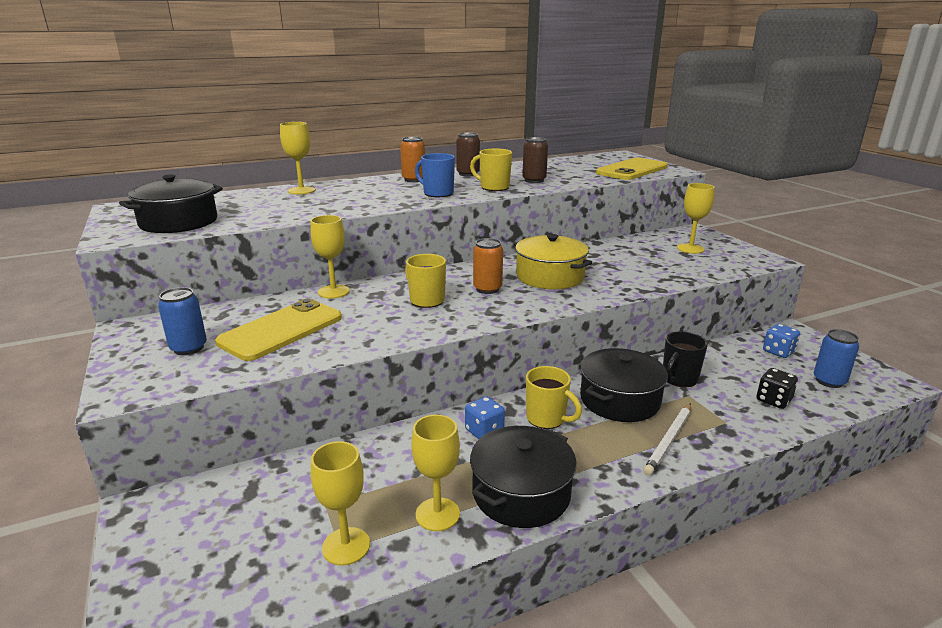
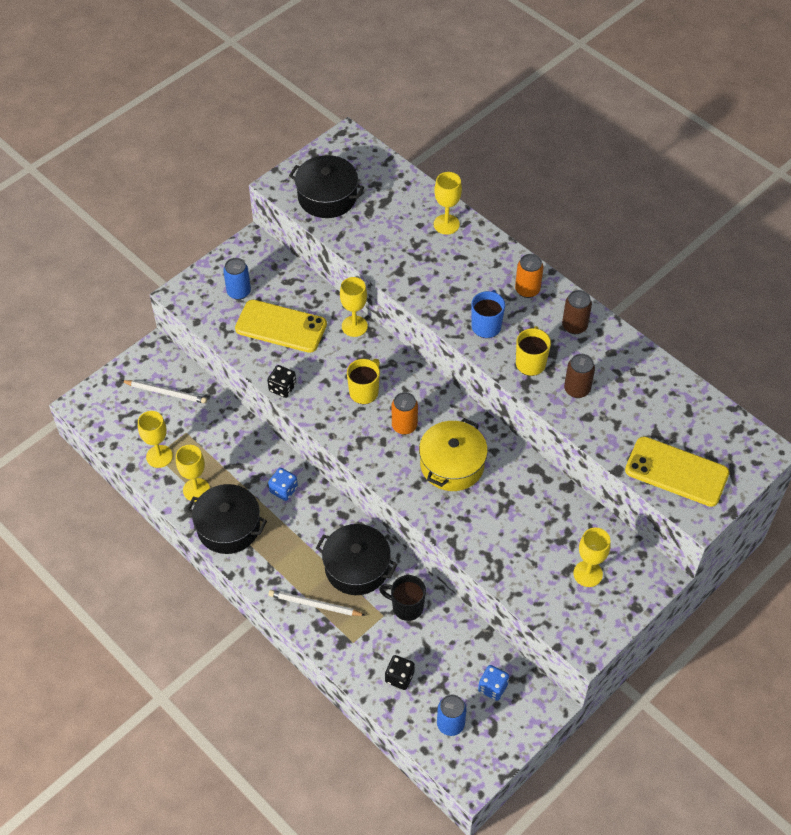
camera: 70 degrees right, 30 degrees up
yellow mug [526,366,582,429] -> none
none -> white pencil [121,380,207,404]
none -> black dice [267,365,296,398]

